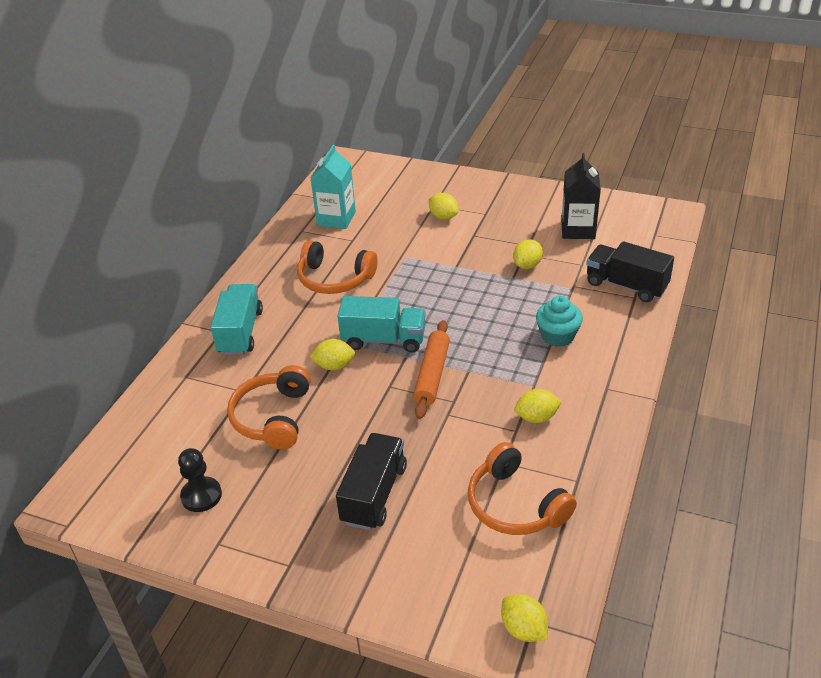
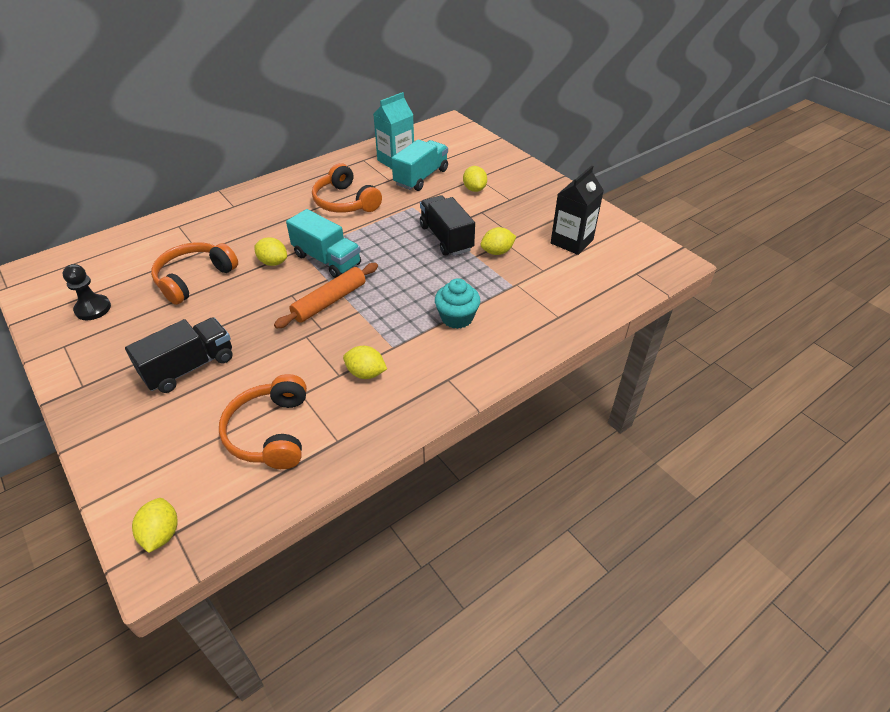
camera: 30 degrees right, 5 degrees up
turquoise truck [211,284,263,355] -> turquoise truck moved to [392,139,448,191]
black truck [586,241,674,302] -> black truck moved to [420,195,475,256]

